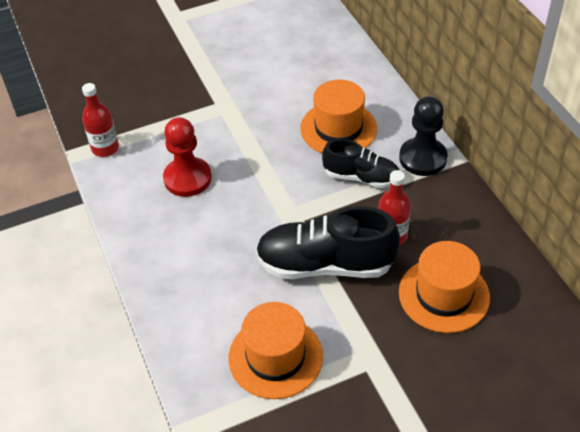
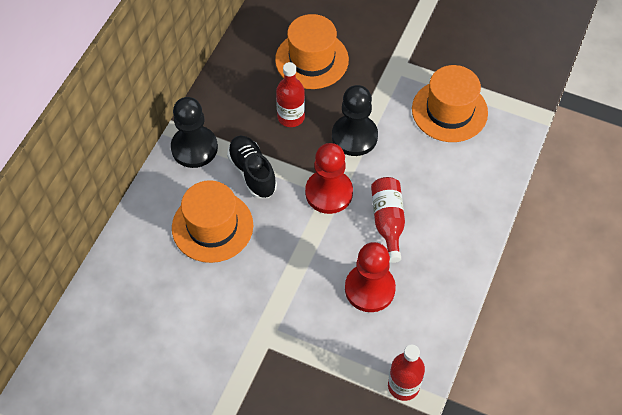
camera: 135 degrees left, 10 degrees up
black shoe [256,206,400,279] -> black pawn [332,85,378,156]
none -> red pawn [305,143,353,214]
none -> red bottle [371,177,405,263]

